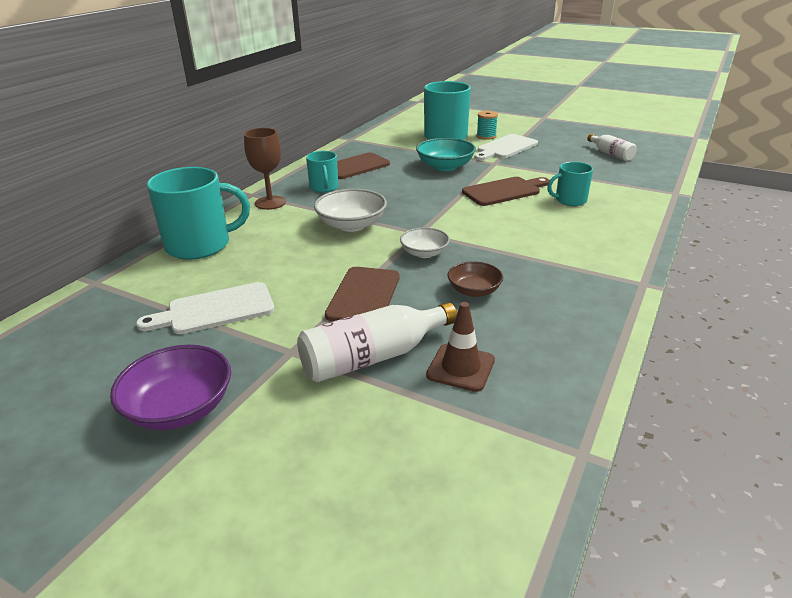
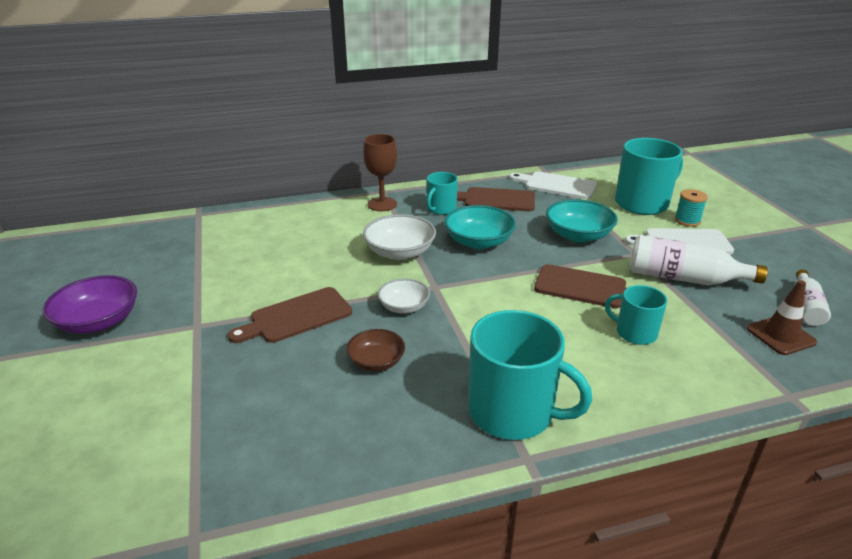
camera: 45 degrees right, 0 degrees up
white cutting board [136,282,275,334] -> white cutting board moved to [509,171,597,199]
turquoise mug [147,167,250,260] -> turquoise mug moved to [468,310,592,440]
white bottle [297,302,457,382] -> white bottle moved to [630,235,768,285]
brown traffic cone [426,302,495,392] -> brown traffic cone moved to [747,280,817,355]
none -> turquoise bowl [444,205,516,249]

